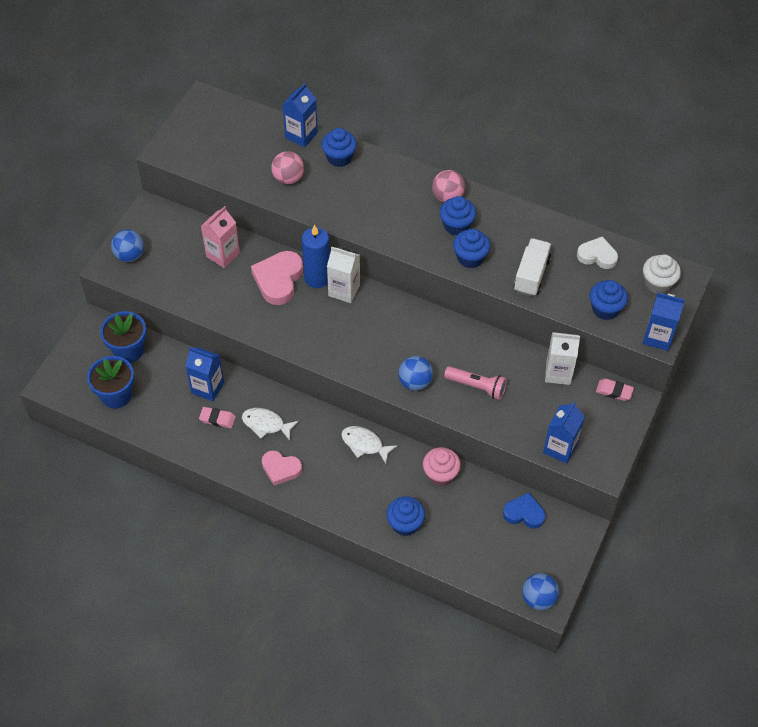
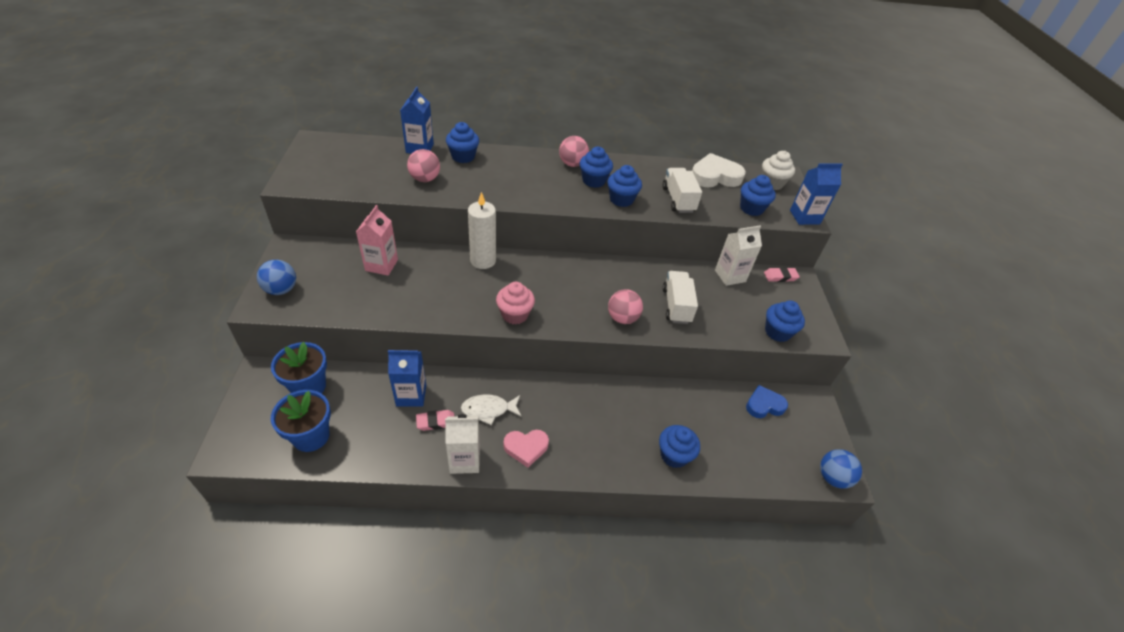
camera: 30 degrees left, 10 degrees down
pink heart [251,251,303,305] -> none
blue candle [302,225,330,288] -> white candle [468,192,496,269]
white carton [327,246,360,303] -> white carton moved to [445,414,480,474]
white fish [341,426,398,464] -> none
blue ball [398,356,433,391] -> pink ball [608,289,643,324]
pink cupcake [423,447,461,486] -> pink cupcake moved to [496,282,535,324]
pink flashlight [444,366,507,400] -> white truck [662,271,698,324]
blue carton [543,402,585,464] -> blue cupcake [765,301,805,342]
white heart [577,236,618,269] -> white heart [692,153,746,188], size x1.52

